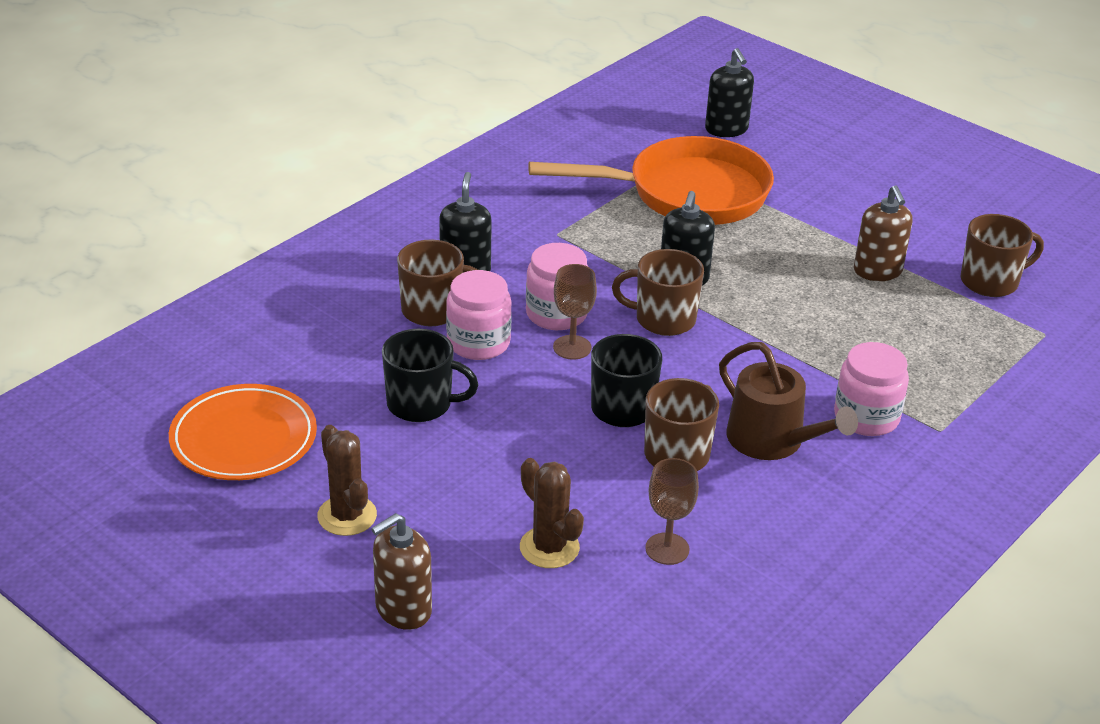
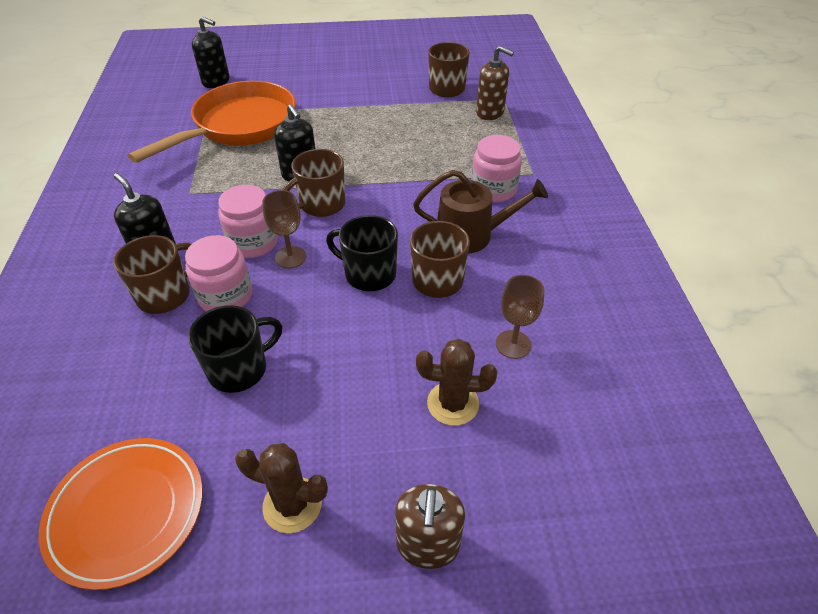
camera: 45 degrees left, 10 degrees up
brown soap dispenser [854,185,913,281] -> brown soap dispenser moved to [476,46,514,120]

